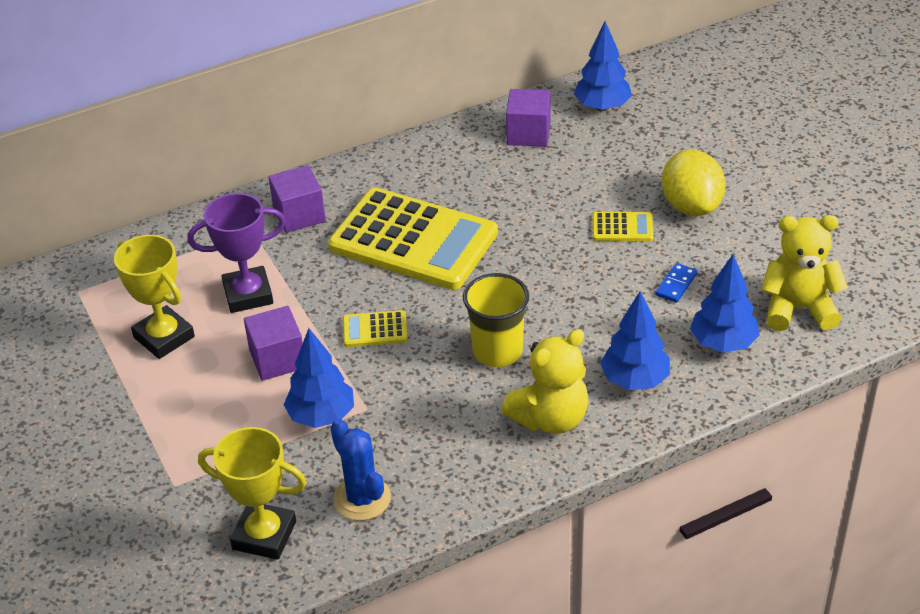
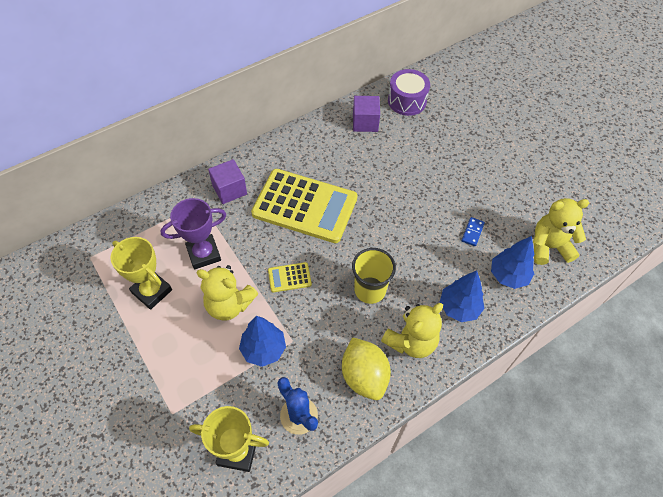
camera: 10 degrees left, 15 degrees up
purple cube [244,306,303,381] -> yellow teddy bear [196,265,258,321]
blue tree [574,21,632,111] -> purple drum [388,69,430,116]
yellow calculator [592,212,653,241] -> none
yellow lemon [662,150,726,216] -> yellow lemon moved to [342,337,391,400]

